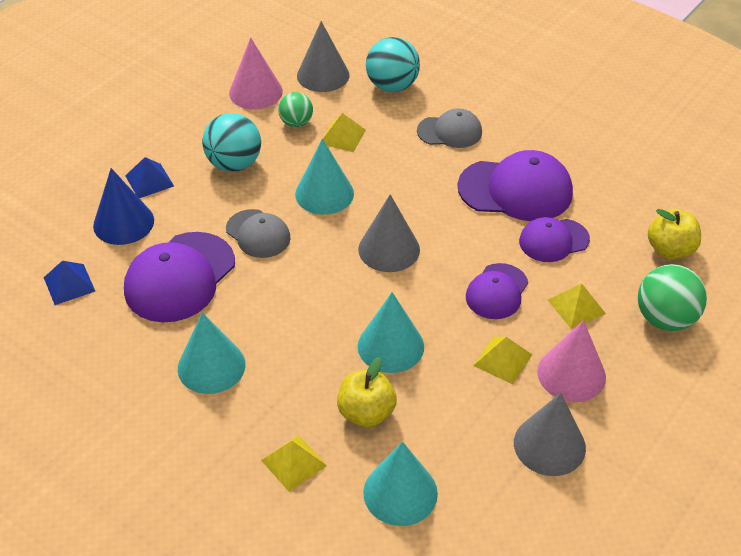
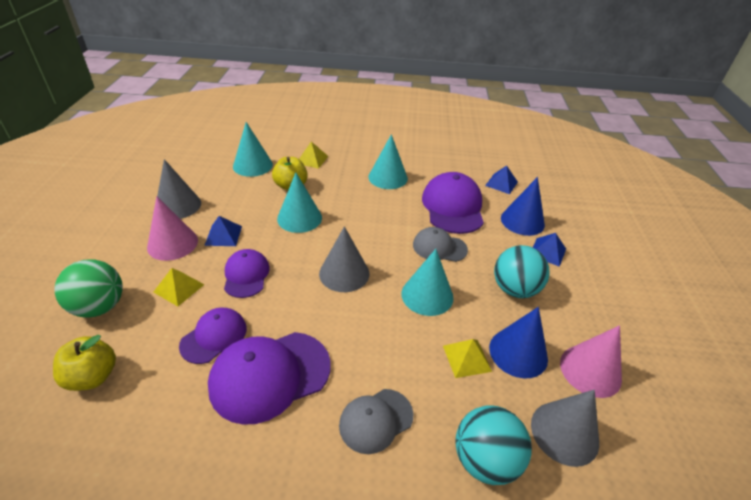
camera: 145 degrees right, 5 degrees down
green ball [278,92,313,127] -> blue cone [489,307,548,379]
yellow pyramid [473,337,532,384] -> blue pyramid [204,216,242,246]

